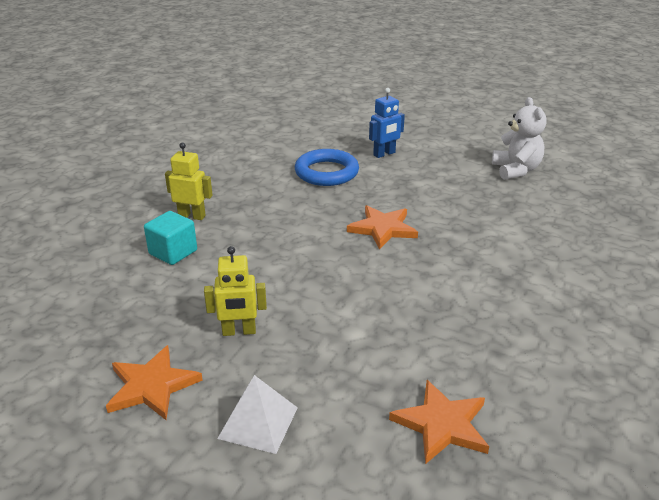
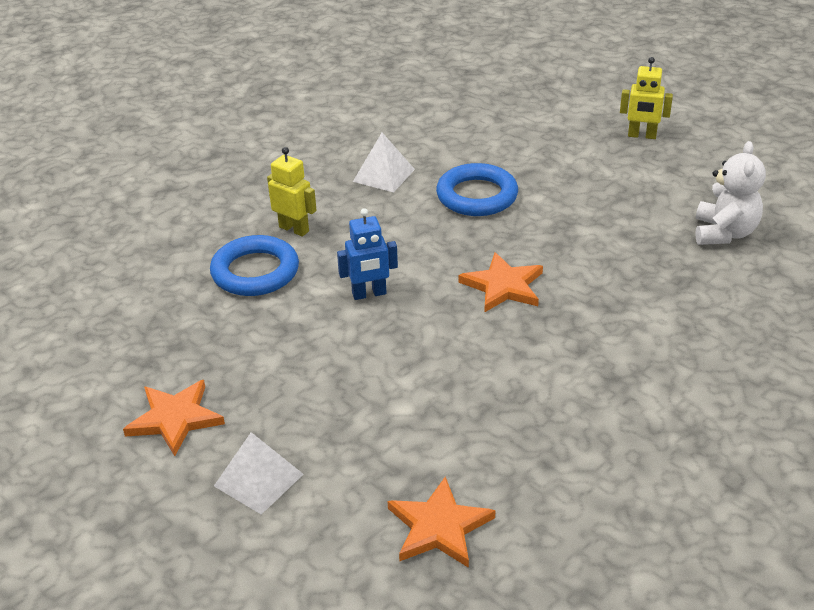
camera: 20 degrees right, 5 degrees up
turquoise cube [144,211,197,265] -> blue ring [210,235,299,296]
yellow robot [204,246,267,336] -> yellow robot moved to [620,57,673,139]
blue robot [369,88,405,158] -> blue robot moved to [337,208,398,300]
none -> white pyramid [353,133,415,193]

